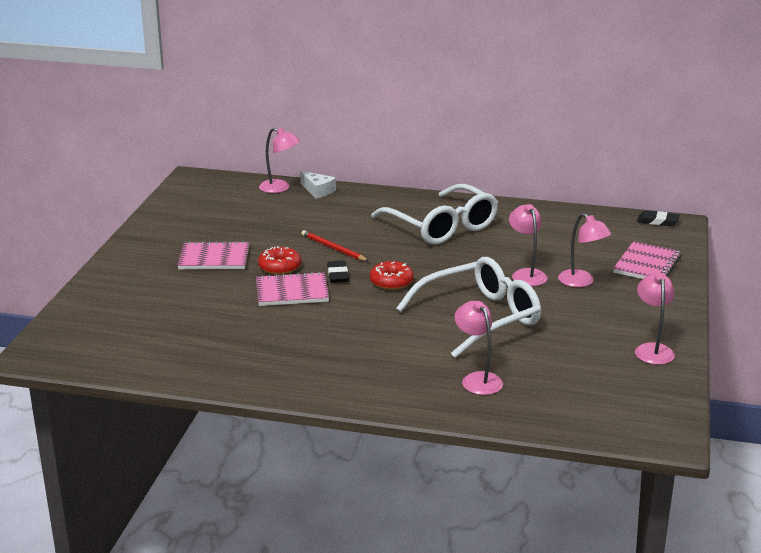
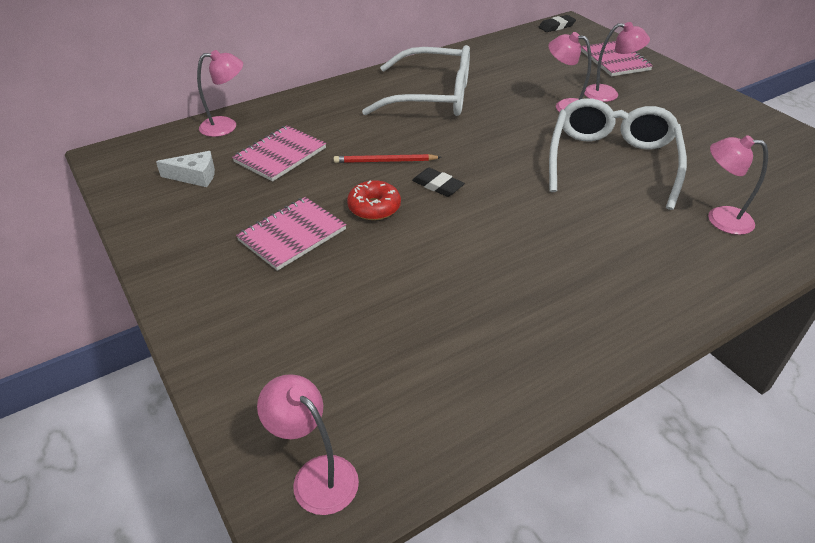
camera: 45 degrees left, 15 degrees up
pink notebook [256,271,329,306] -> pink notebook moved to [232,125,326,181]
white cheese [300,171,336,199] -> white cheese moved to [156,151,215,187]
red donut [370,261,414,290] -> none
pink lamp [635,273,675,365] -> pink lamp moved to [257,374,359,515]

